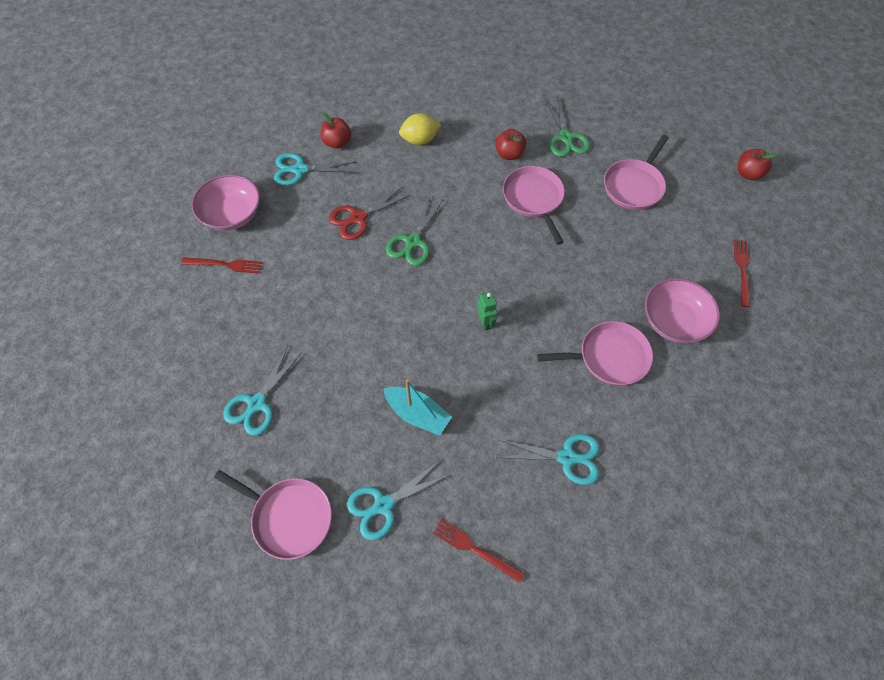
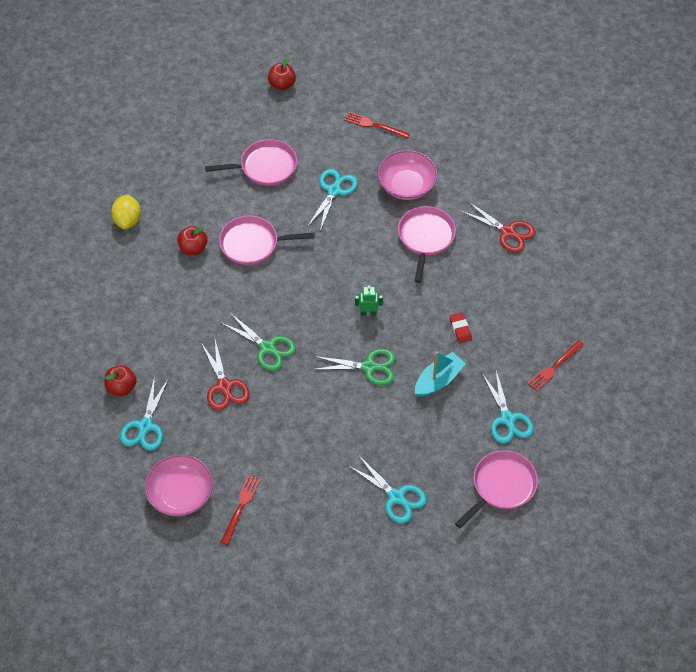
camera: 75 degrees left, 5 degrees down
yellow lemon [399,113,441,145] -> yellow lemon moved to [111,194,141,229]
turquoise scissors [496,434,600,485] -> turquoise scissors moved to [307,169,358,231]
green scissors [545,99,590,157] -> green scissors moved to [312,349,396,385]
pink pan [604,135,669,210] -> pink pan turned 60 degrees counterclockwise [205,139,297,186]
none -> red eraser [450,312,472,343]
none -> red scissors [461,201,536,253]

